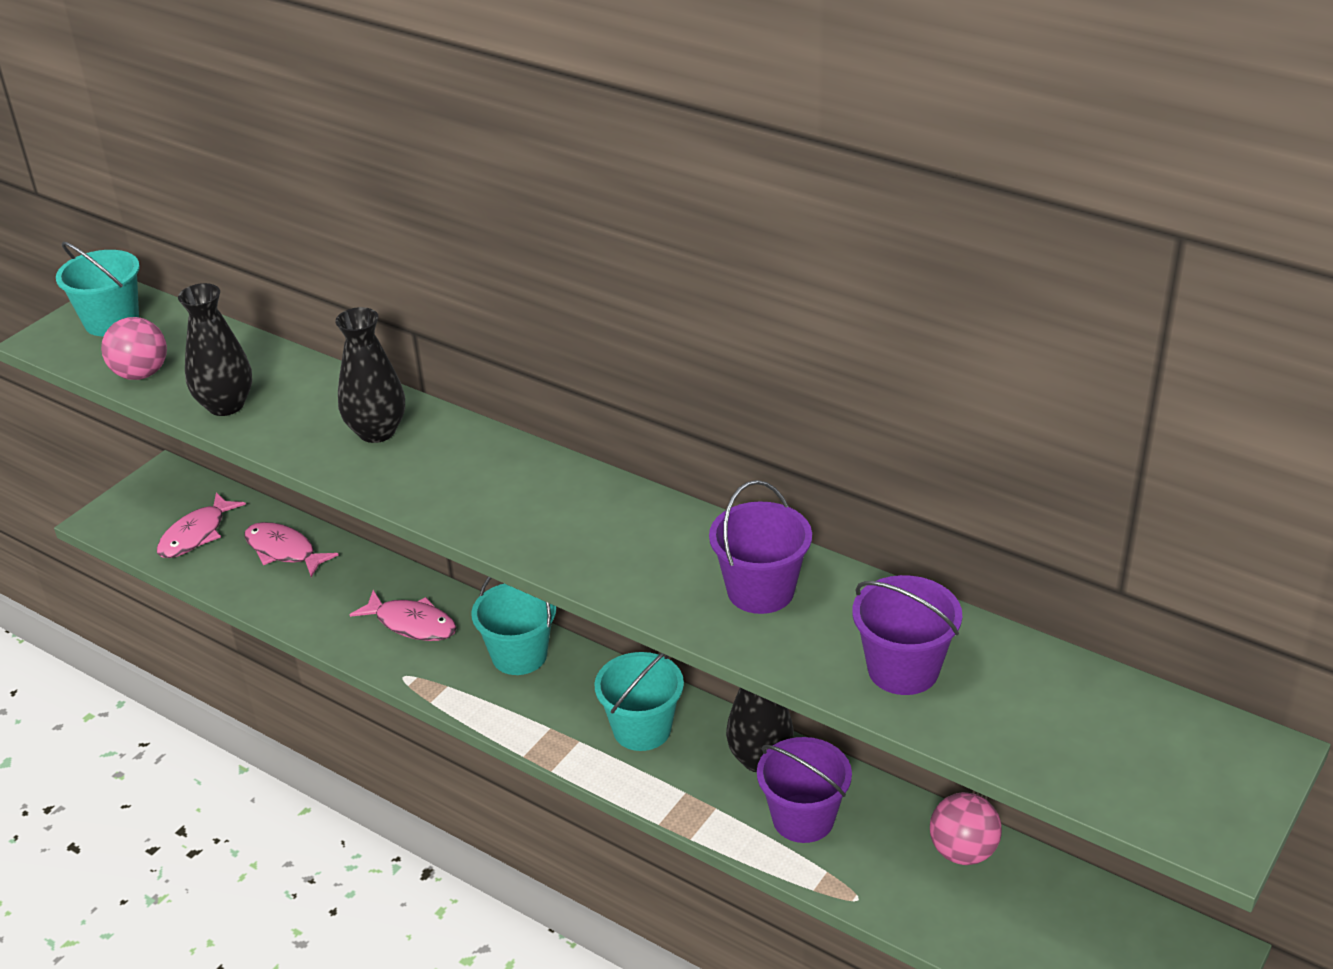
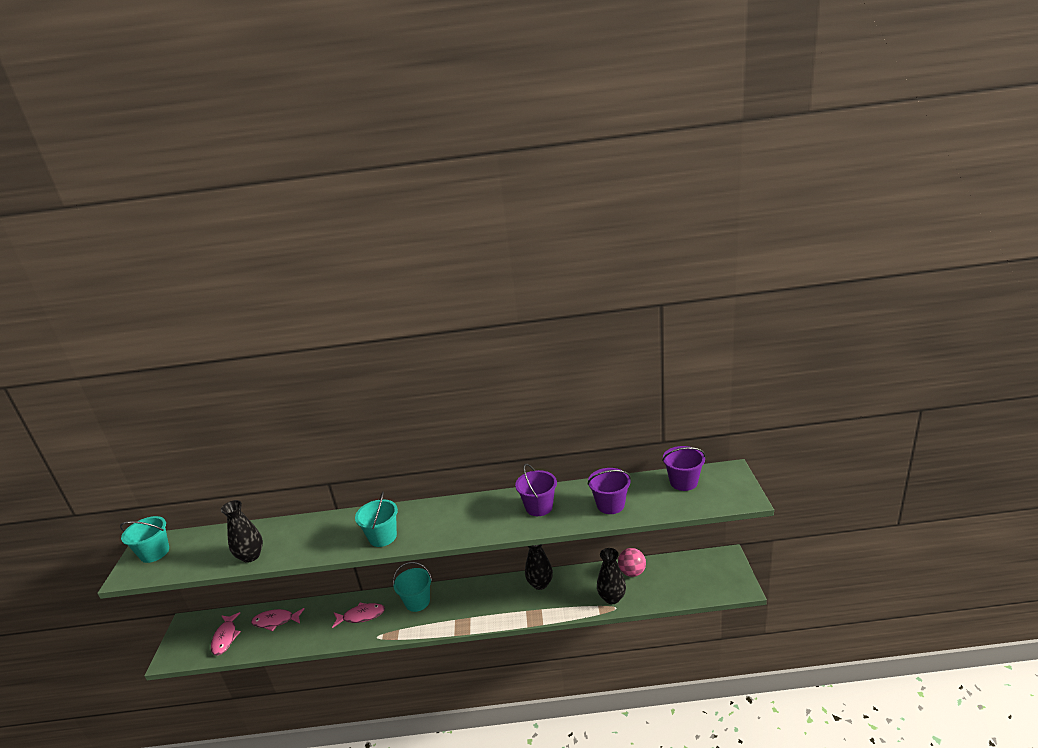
camera: 35 degrees left, 10 degrees down
pink ball [101,317,167,380] -> none
black vase [335,307,405,443] -> black vase moved to [597,548,626,604]
turquoise bucket [595,652,684,751] -> turquoise bucket moved to [355,492,398,547]
purple bucket [757,737,852,843] -> purple bucket moved to [662,446,706,491]

